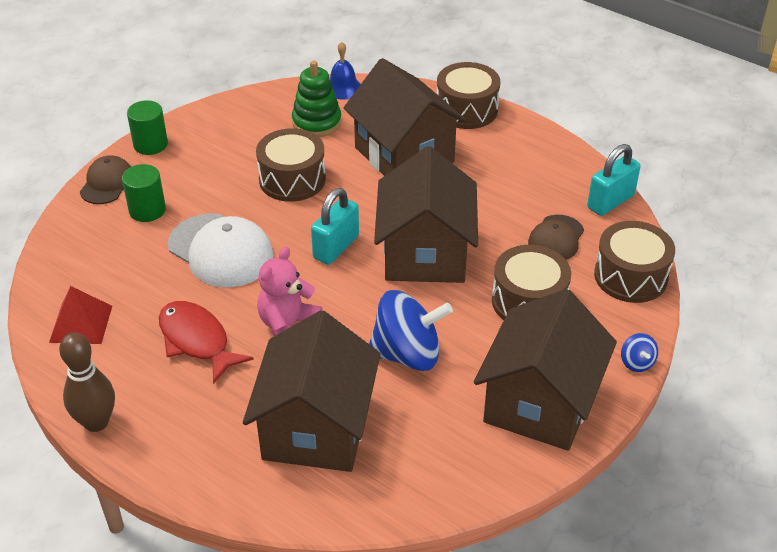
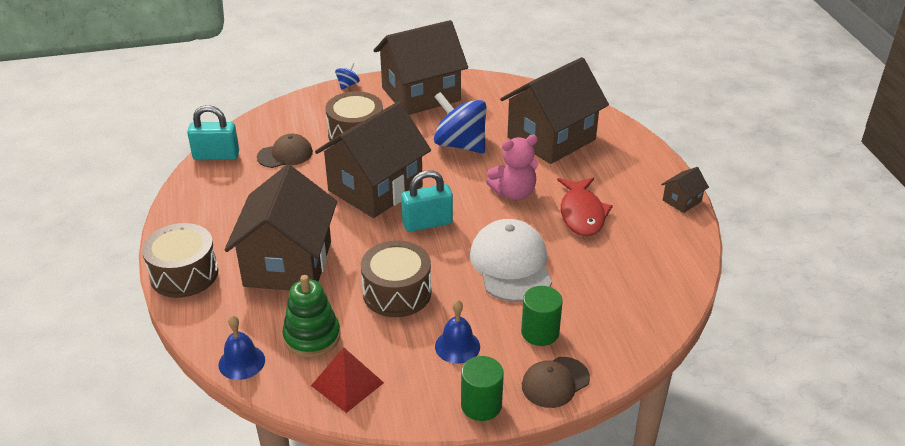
camera: 140 degrees left, 5 degrees down
red pyramid [49,286,112,344] -> red pyramid moved to [311,347,384,413]
brown bowling pin [59,333,115,432] -> brown house [661,167,709,213]
brown drum [594,221,675,303] -> none
none -> blue bell [435,300,480,364]

